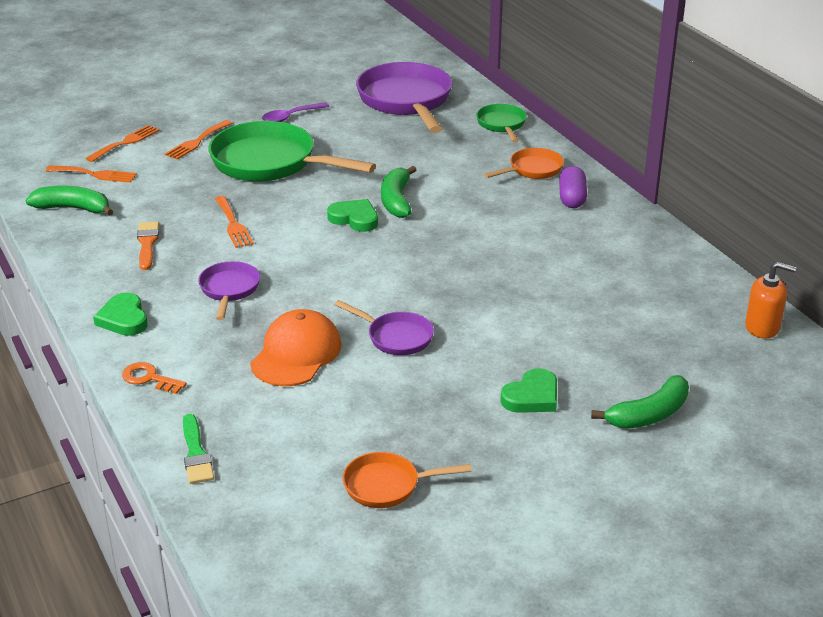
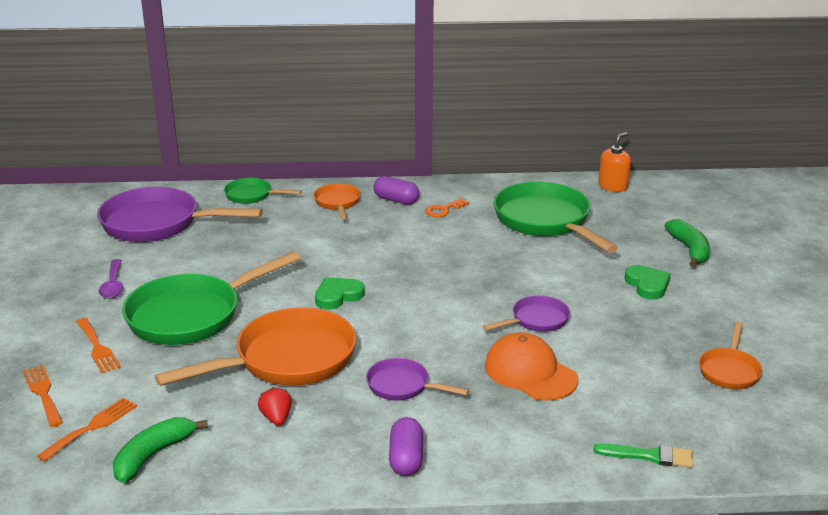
camera: 65 degrees left, 5 degrees down
green heart [93,293,148,336] -> purple capsule [389,417,423,476]
orange key [122,362,187,394] -> orange key moved to [425,198,469,217]
orange brush [137,222,159,270] -> red strawberry [258,387,292,426]
orange fork [215,196,254,248] -> orange pan [155,307,356,386]
green banana [381,166,416,218] -> none
none -> green pan [493,182,618,253]

